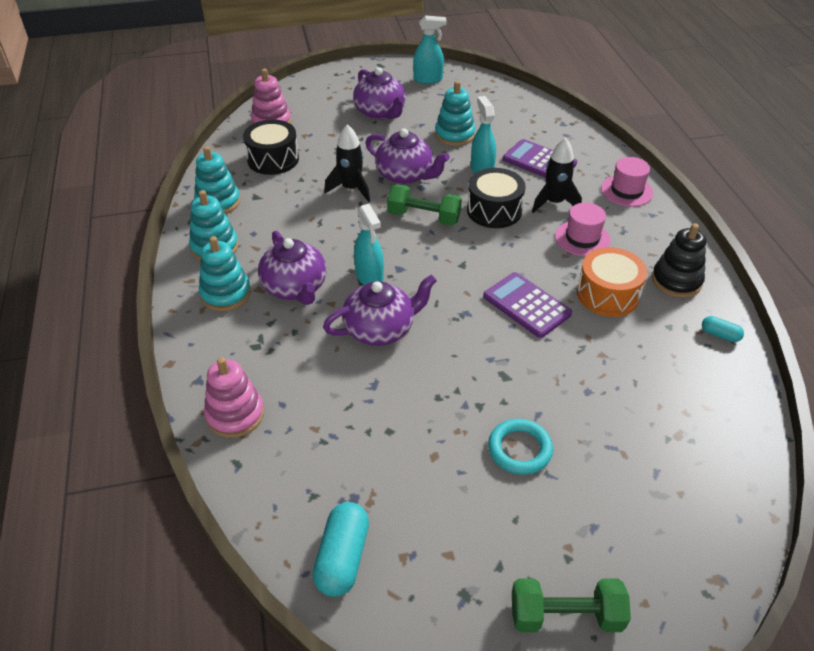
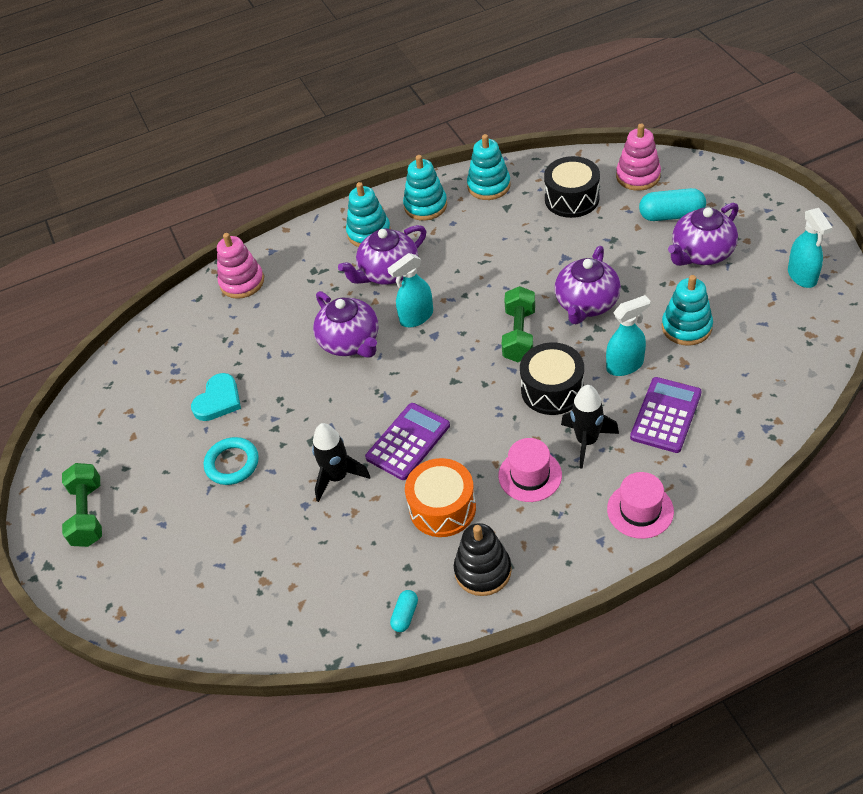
camera: 85 degrees right, 5 degrees up
turquoise capsule [313,502,369,597] -> turquoise capsule moved to [639,188,706,221]
black rocket [324,124,370,202] -> black rocket moved to [312,423,371,502]
none -> turquoise heart [191,373,241,421]

